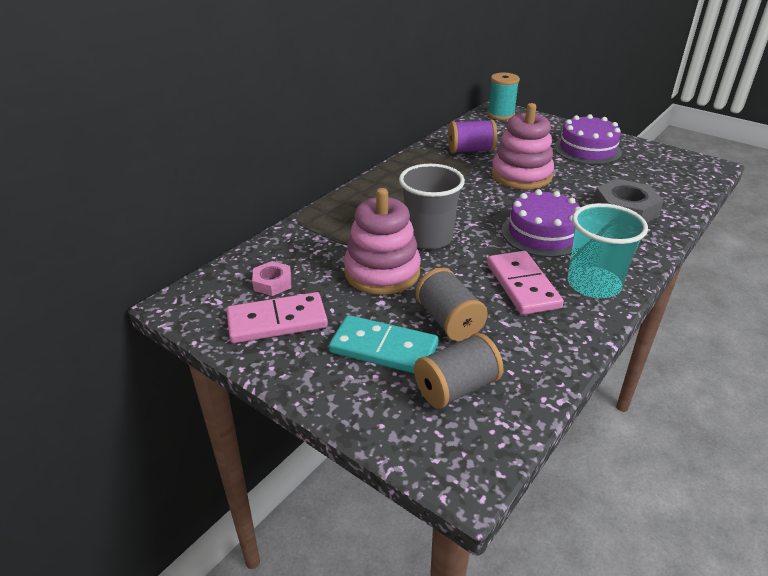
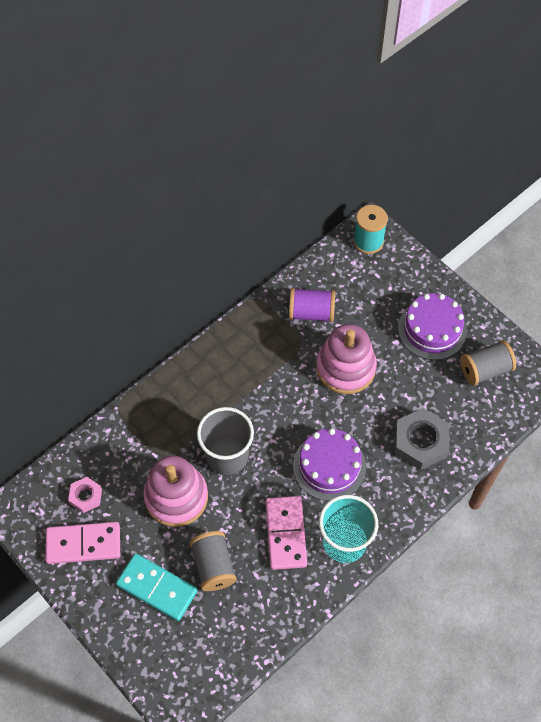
camera: 10 degrees right, 25 degrees up
grey spool [414,333,503,408] -> grey spool moved to [460,340,516,386]

